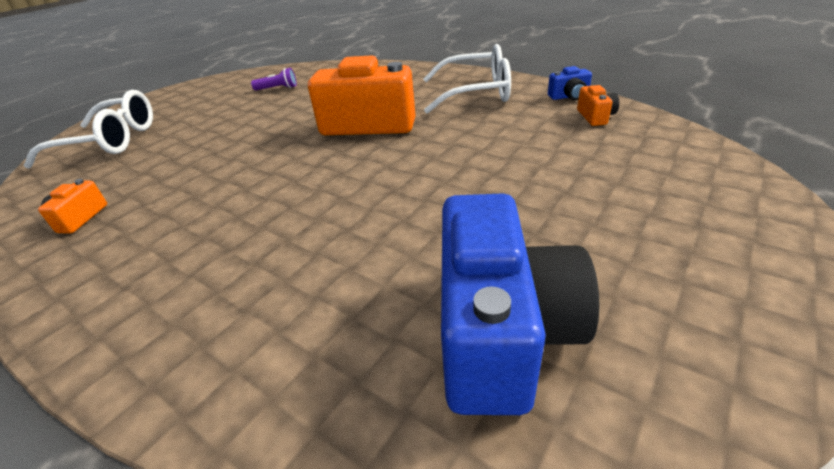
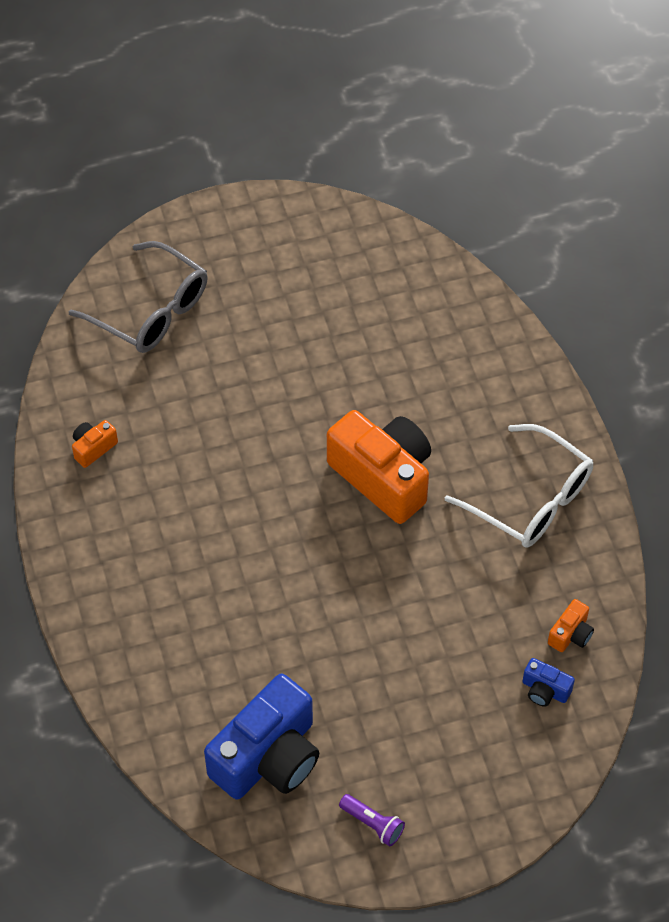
camera: 35 degrees right, 20 degrees up
white glasses [24,90,153,169] -> grey glasses [69,241,208,353]
purple flashlight [251,68,297,90] -> purple flashlight moved to [339,794,405,846]
blue camera [548,66,592,100] -> blue camera moved to [522,658,575,707]

